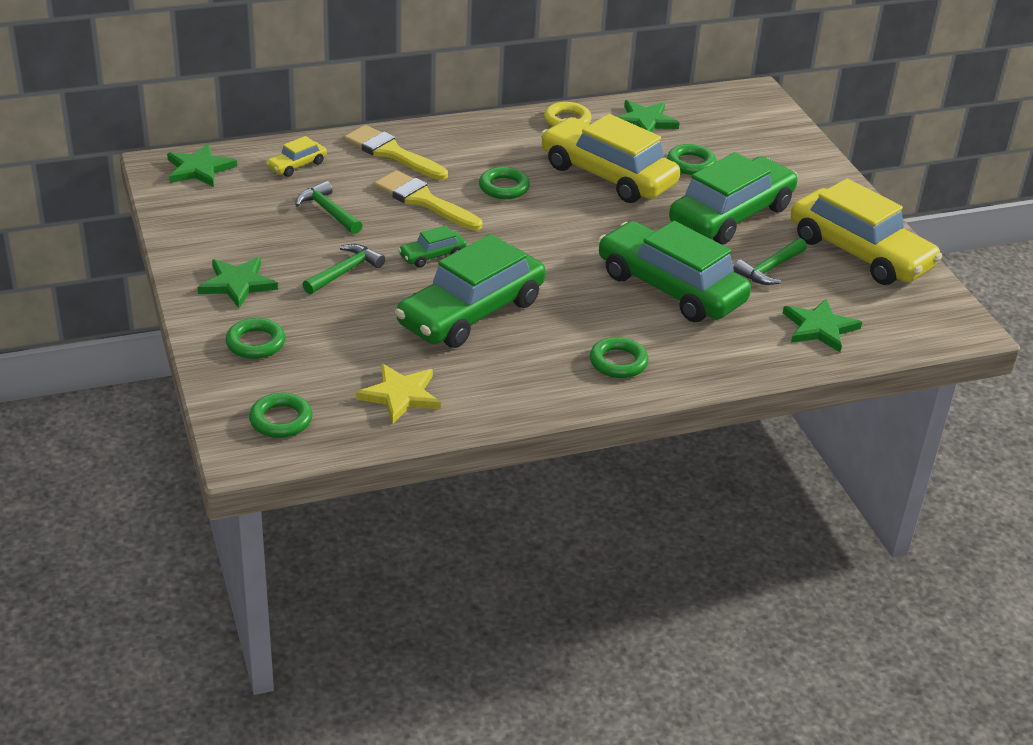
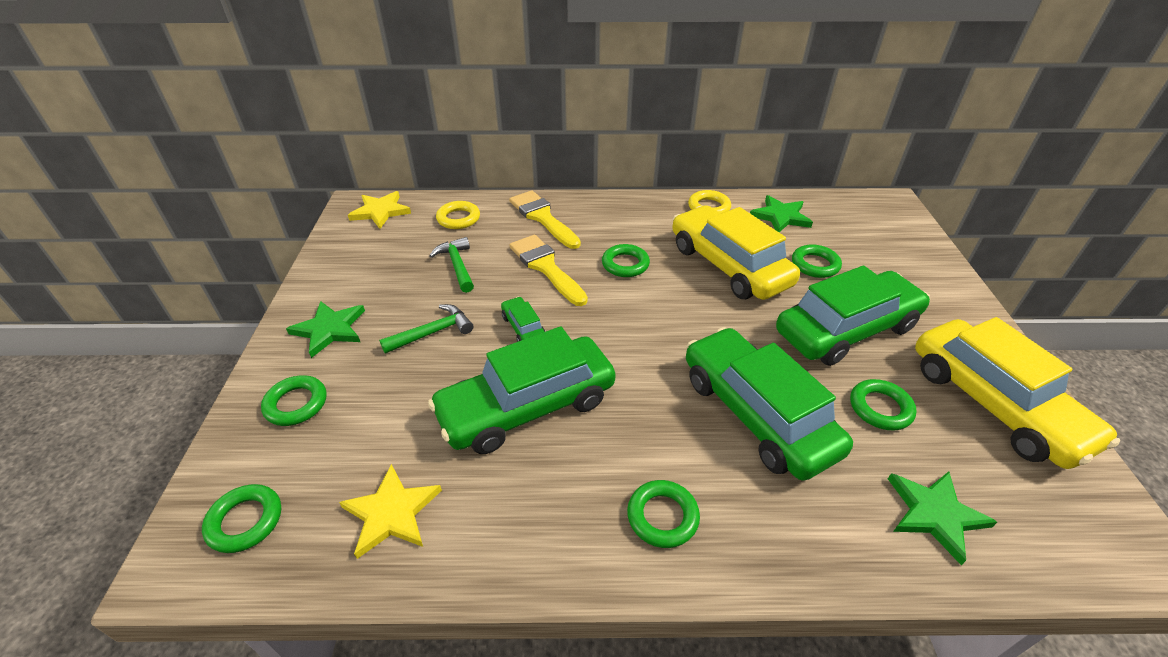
camera: 20 degrees right, 5 degrees up
green star [167,144,237,187] -> yellow star [348,191,411,229]
yellow car [266,136,327,177] -> yellow ring [436,201,480,229]
green car [398,225,467,268] -> green car turned 75 degrees clockwise [501,297,546,342]
green hammer [733,238,807,285] -> green ring [850,379,917,431]

